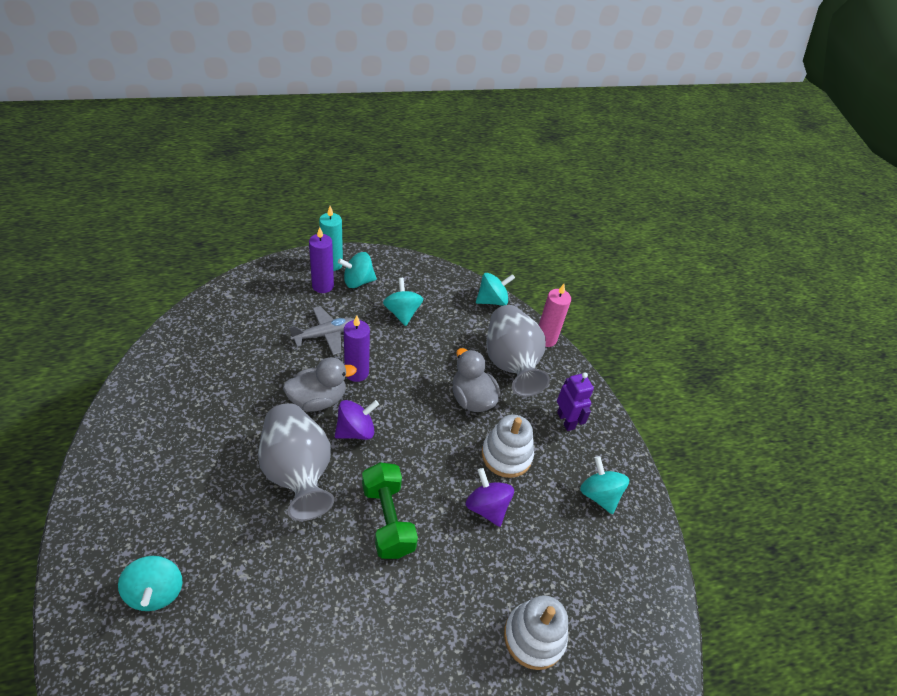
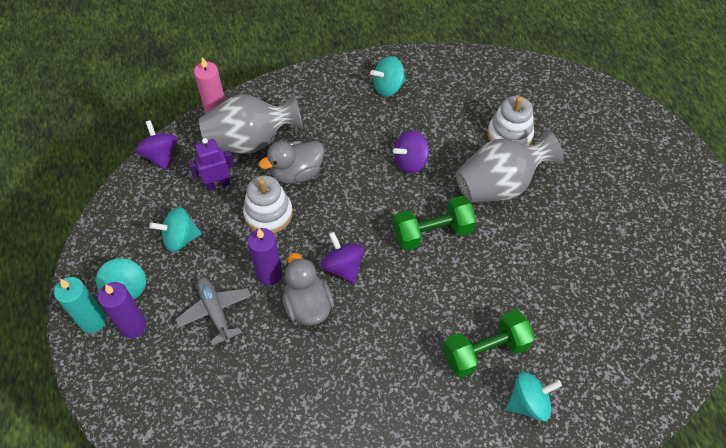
camera: 85 degrees left, 10 degrees up
grey vase [258,403,334,521] -> grey vase moved to [455,129,563,203]
turquoise spinning top [476,273,515,306] -> purple spinning top [135,120,177,170]
white stacking toy [482,414,534,478] -> white stacking toy moved to [243,175,293,233]
purple robot [557,372,594,431] -> purple robot moved to [189,138,235,191]
none -> green dumbbell [443,310,535,378]

